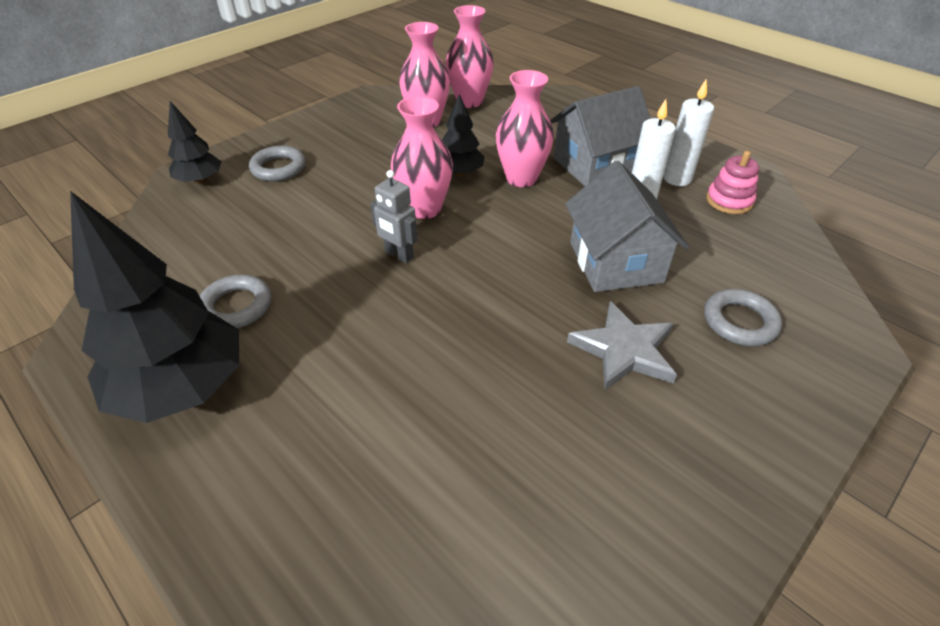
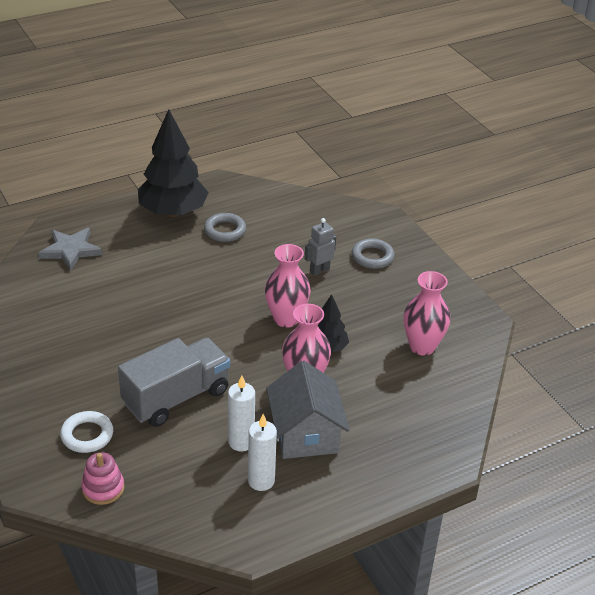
camera: 105 degrees right, 5 degrees down
black tree [168,101,222,184] -> none
grey robot [370,170,417,263] -> grey robot moved to [305,218,336,276]
pink vase [446,5,494,108] -> none
grey house [565,161,689,292] -> grey truck [118,338,230,427]
grey star [567,301,677,390] -> grey star moved to [38,228,102,271]
grey ring [704,289,782,346] -> white ring [60,411,113,453]
pink stacking toy [706,151,759,214] -> pink stacking toy moved to [81,452,124,505]

